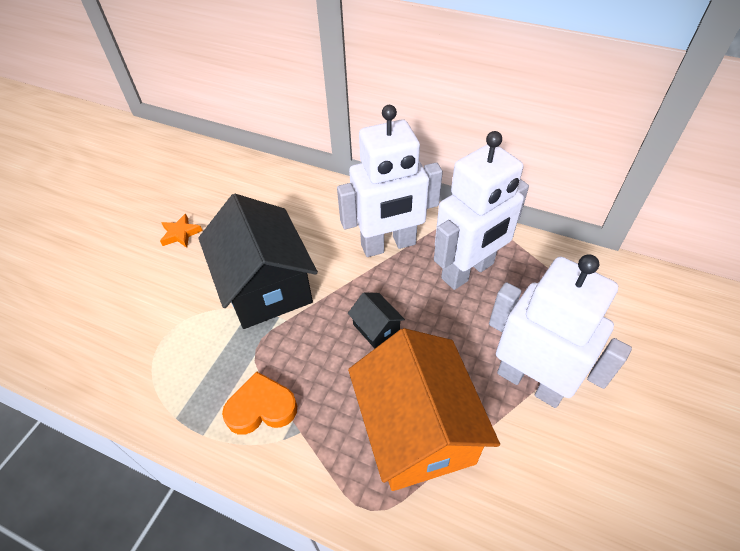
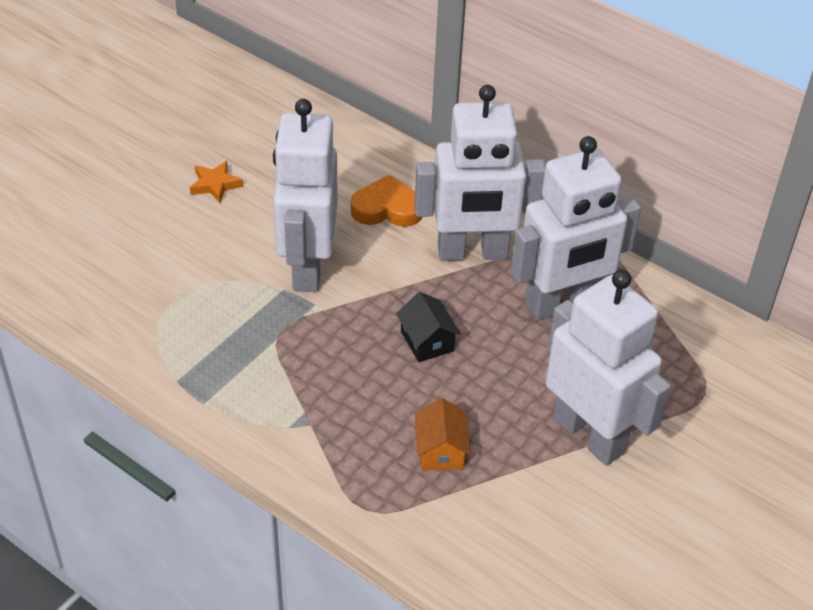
camera: 10 degrees right, 5 degrees down
black house [198,194,318,329] -> white robot [273,99,338,292]
orange heart [222,371,297,435] -> orange heart moved to [351,175,422,227]
orange house [348,328,500,491] -> orange house [415,398,471,471], size x0.42

